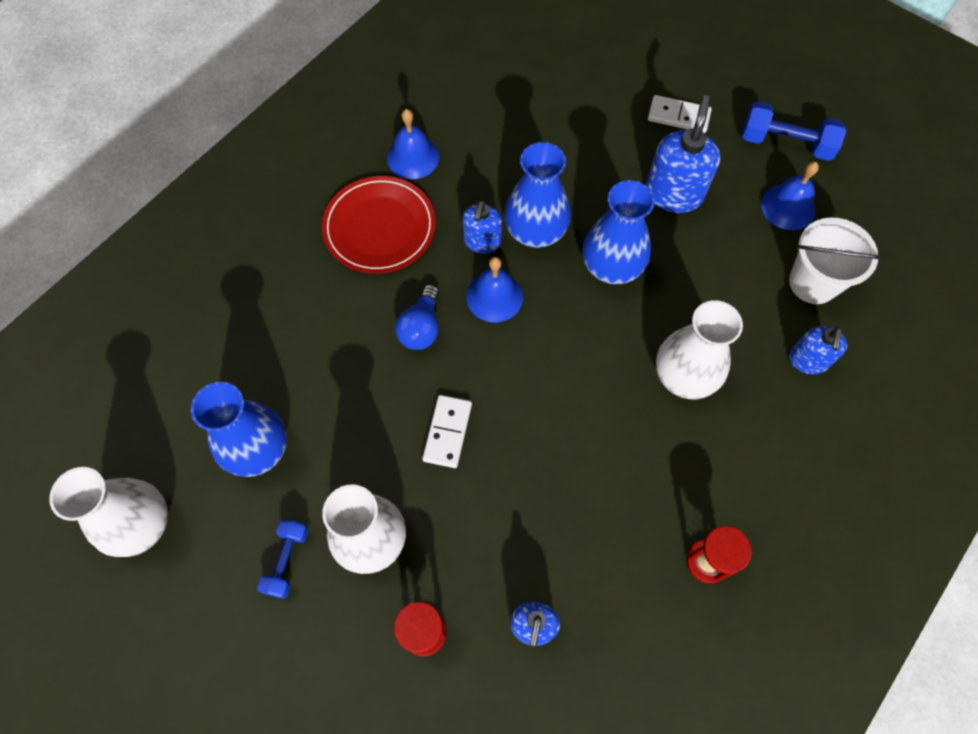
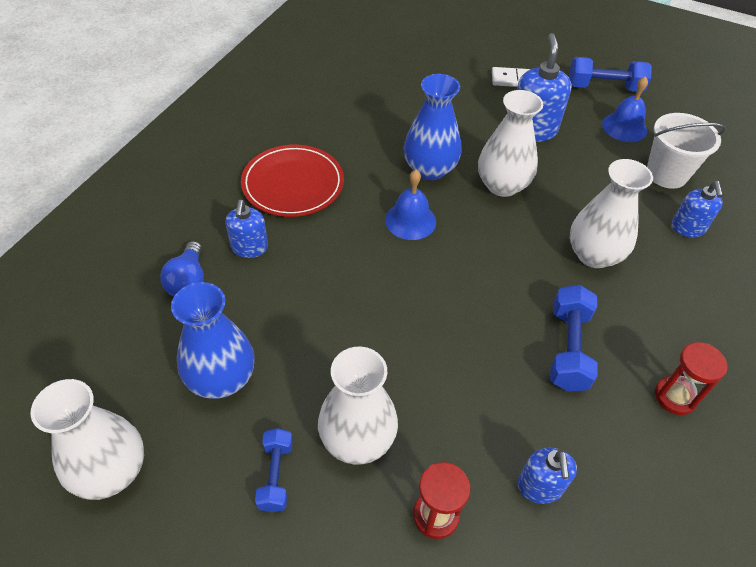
camera: 15 degrees left, 15 degrees down
blue bell [387,109,439,179] -> none
blue light bulb [395,284,439,350] -> blue light bulb moved to [160,241,204,296]
white domino [422,395,472,468] -> none
blue soap dispenser [462,201,502,254] -> blue soap dispenser moved to [226,200,268,258]
blue vase [583,180,655,284] -> white vase [478,90,543,197]
none -> blue dumbbell [550,285,598,392]

